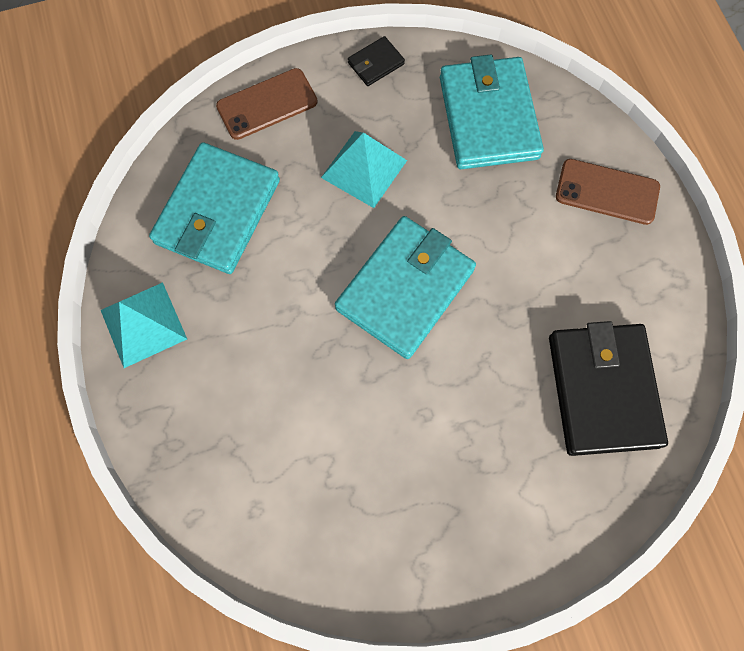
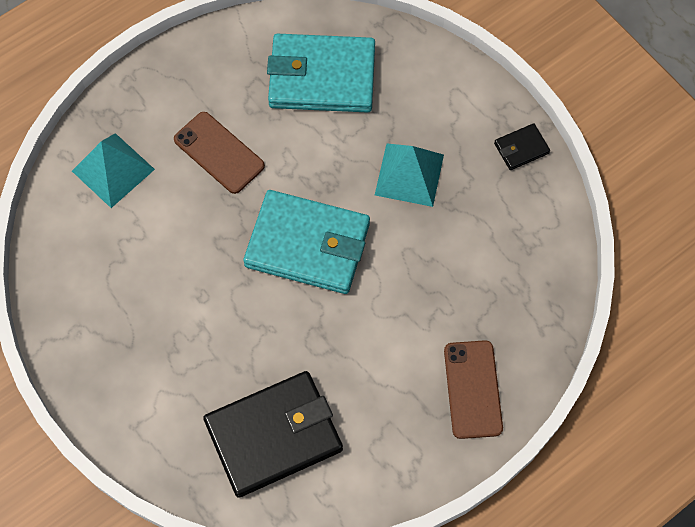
camera: 70 degrees right, 5 degrees down
turquoise pyramid [101,282,187,368] -> turquoise pyramid moved to [72,133,155,208]
brown phone [216,68,318,140] -> brown phone moved to [174,112,265,194]
black wallet [348,36,405,86] -> black wallet turned 60 degrees counterclockwise [494,123,550,170]
turquoise wallet [440,55,544,169] -> none

